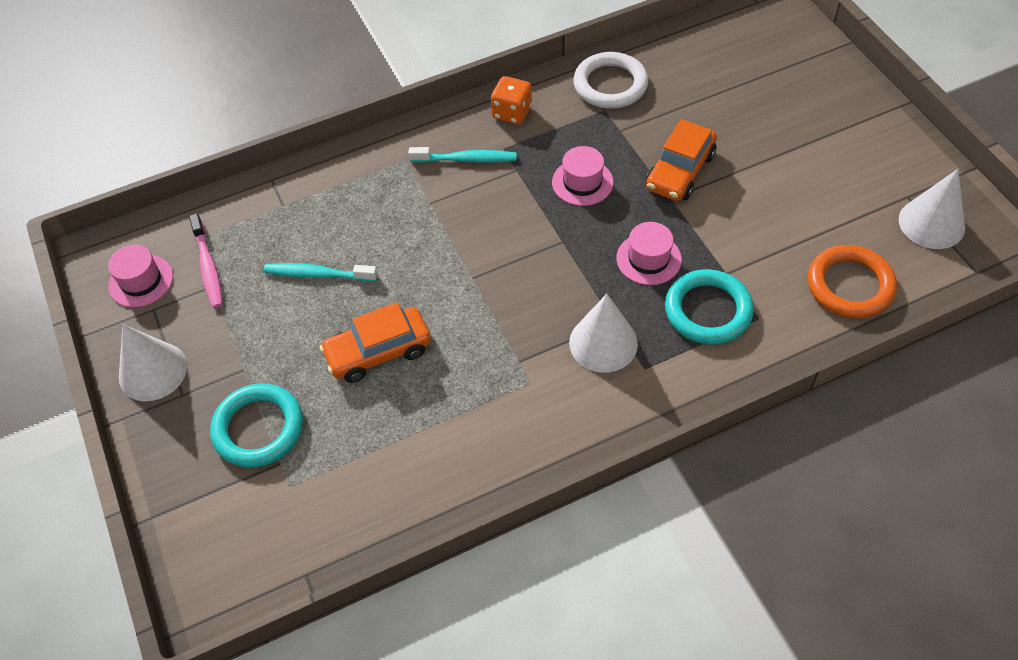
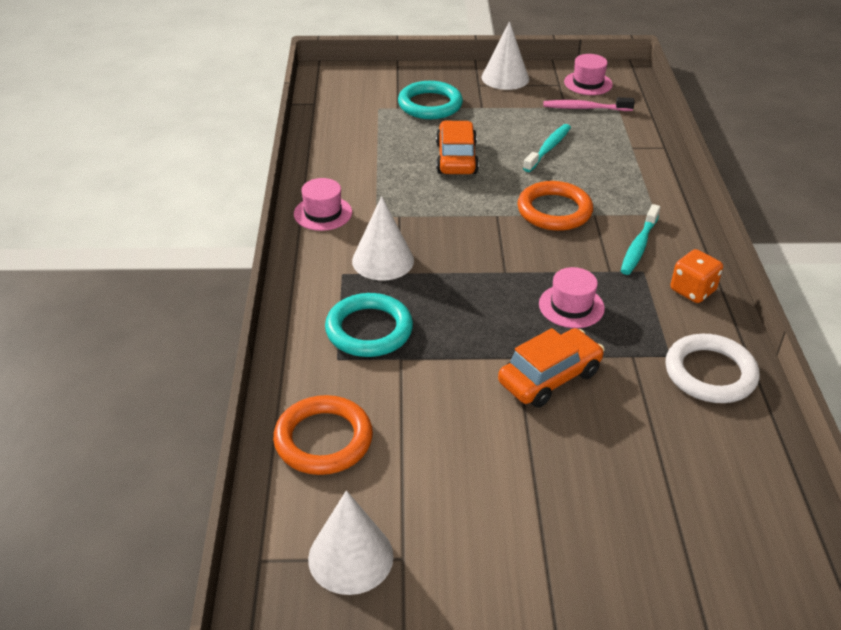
camera: 110 degrees right, 15 degrees down
pink hat [616,222,682,285] -> pink hat moved to [294,178,352,231]
orange car [646,119,717,201] -> orange car turned 90 degrees clockwise [498,328,604,408]
none -> orange ring [517,181,593,231]

